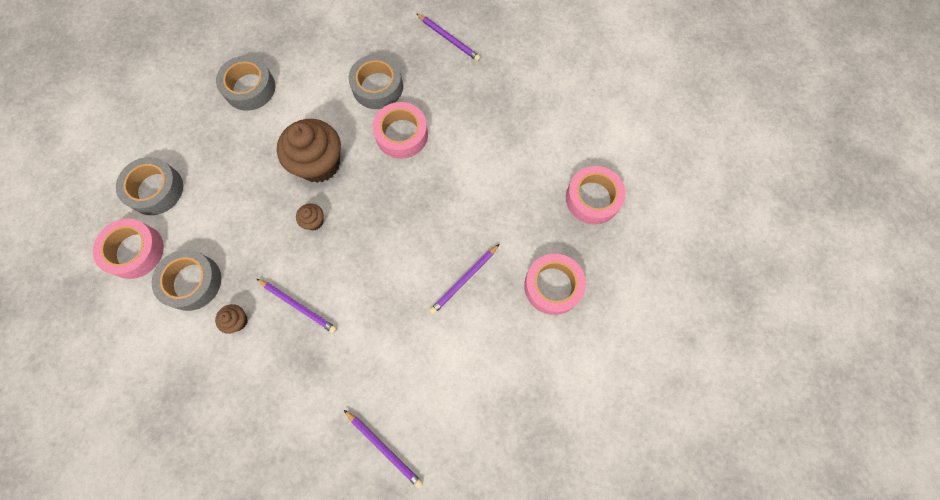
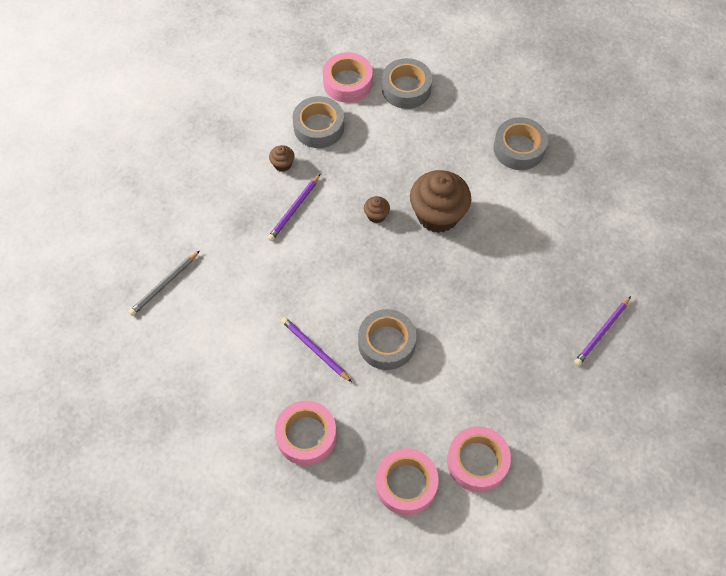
camera: 90 degrees right, 10 degrees down
purple pencil [344,410,423,488] -> grey pencil [129,251,200,316]
grey tape [348,54,403,109] -> grey tape moved to [358,309,416,370]
pink tape [372,102,428,159] -> pink tape moved to [447,426,511,492]

